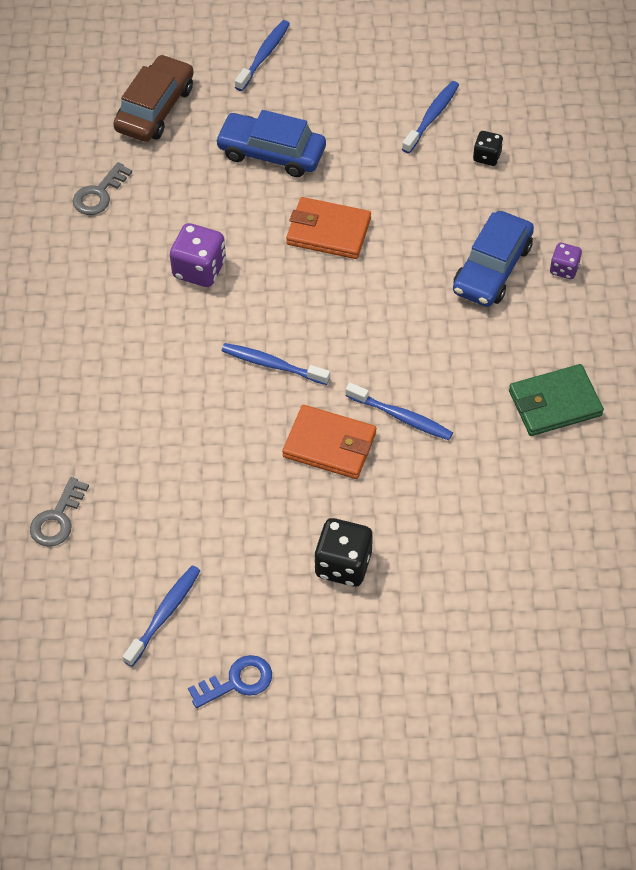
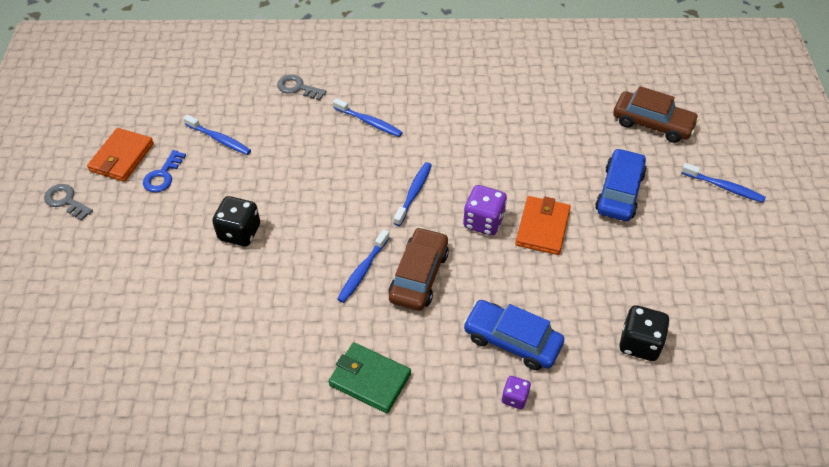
camera: 90 degrees right, 5 degrees down
grey key [73,162,132,215] -> grey key moved to [44,184,93,221]
purple dice [170,223,226,287] -> purple dice moved to [463,185,507,236]
blue key [188,655,272,708] -> blue key turned 45 degrees clockwise [143,150,186,192]
orange wallet [282,405,376,479] -> orange wallet moved to [87,128,154,182]
blue toothbrush [402,81,459,153] -> blue toothbrush moved to [333,98,403,137]
black dice [473,131,503,166] -> black dice [619,305,670,361], size x1.73
green wallet [509,364,604,436] -> green wallet turned 45 degrees counterclockwise [328,342,411,413]
none -> brown car [388,227,449,311]

